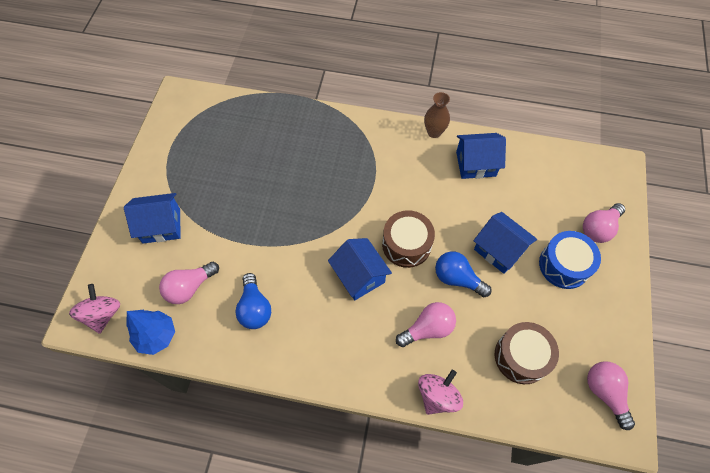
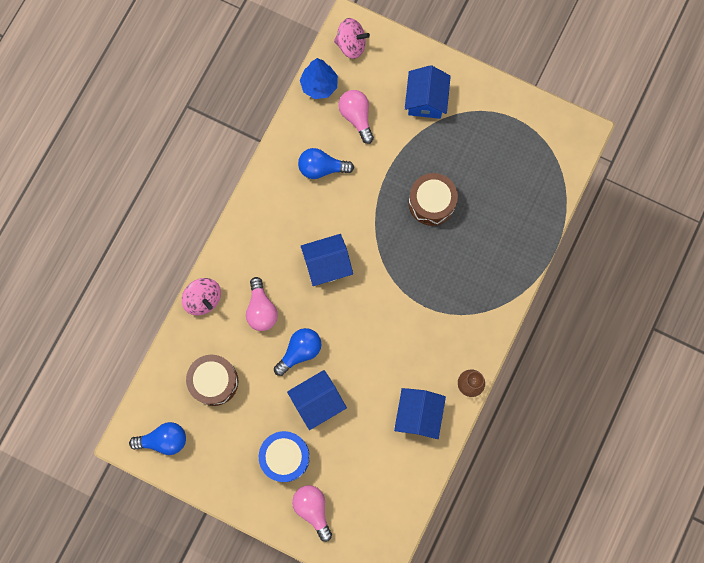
camera: 105 degrees right, 15 degrees up
brown drum [382,210,435,268] -> brown drum moved to [409,173,458,226]
pink light bulb [587,361,635,430] -> blue light bulb [129,422,186,455]

